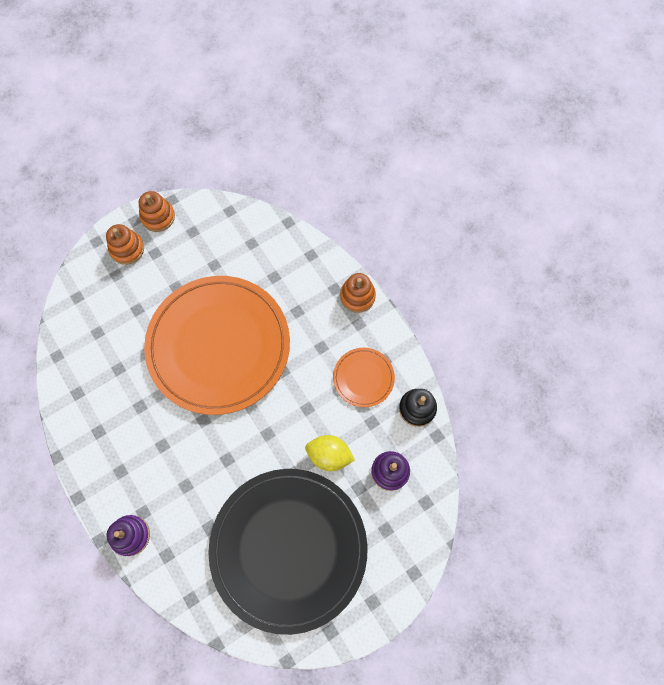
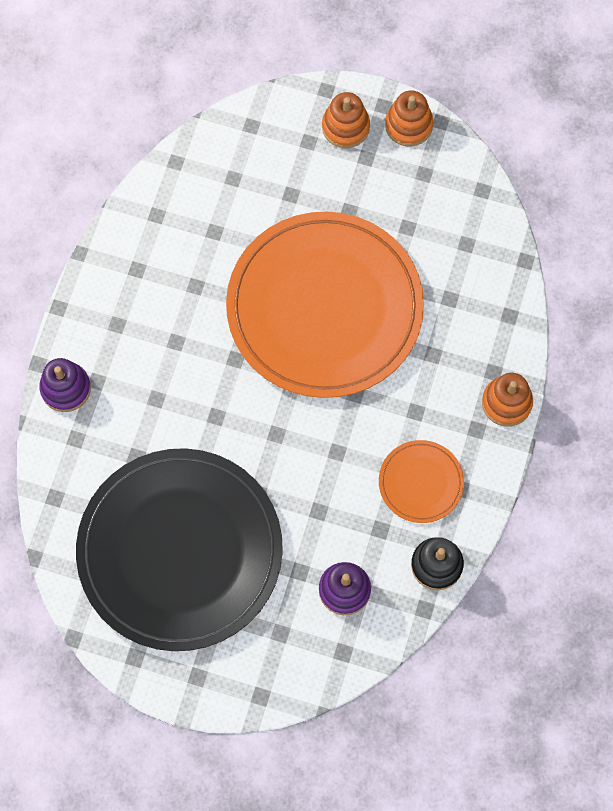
camera: 50 degrees right, 0 degrees up
yellow lemon [305,435,355,471] -> none

